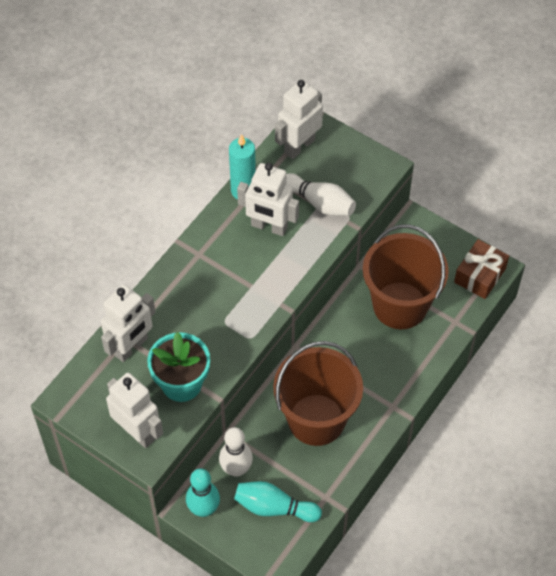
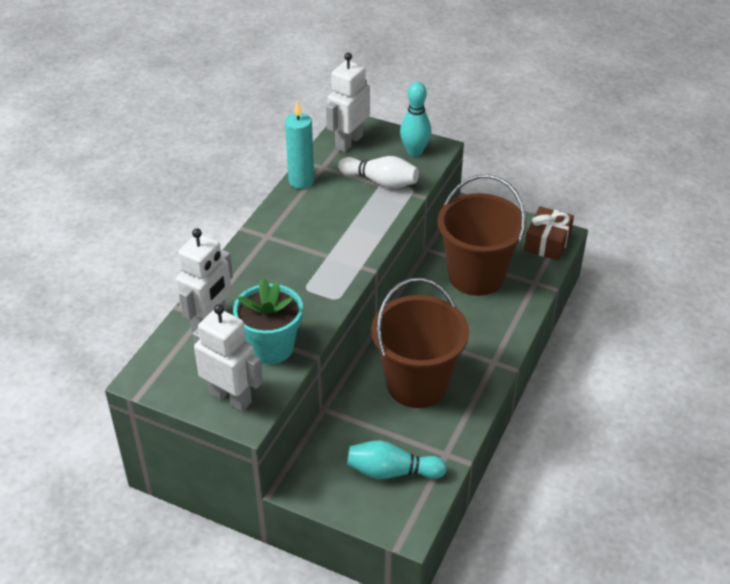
camera: 10 degrees left, 15 degrees down
turquoise bowling pin [186,468,220,517] -> turquoise bowling pin moved to [400,82,431,156]
white bowling pin [219,427,253,477] -> none
white robot [237,163,299,236] -> none

